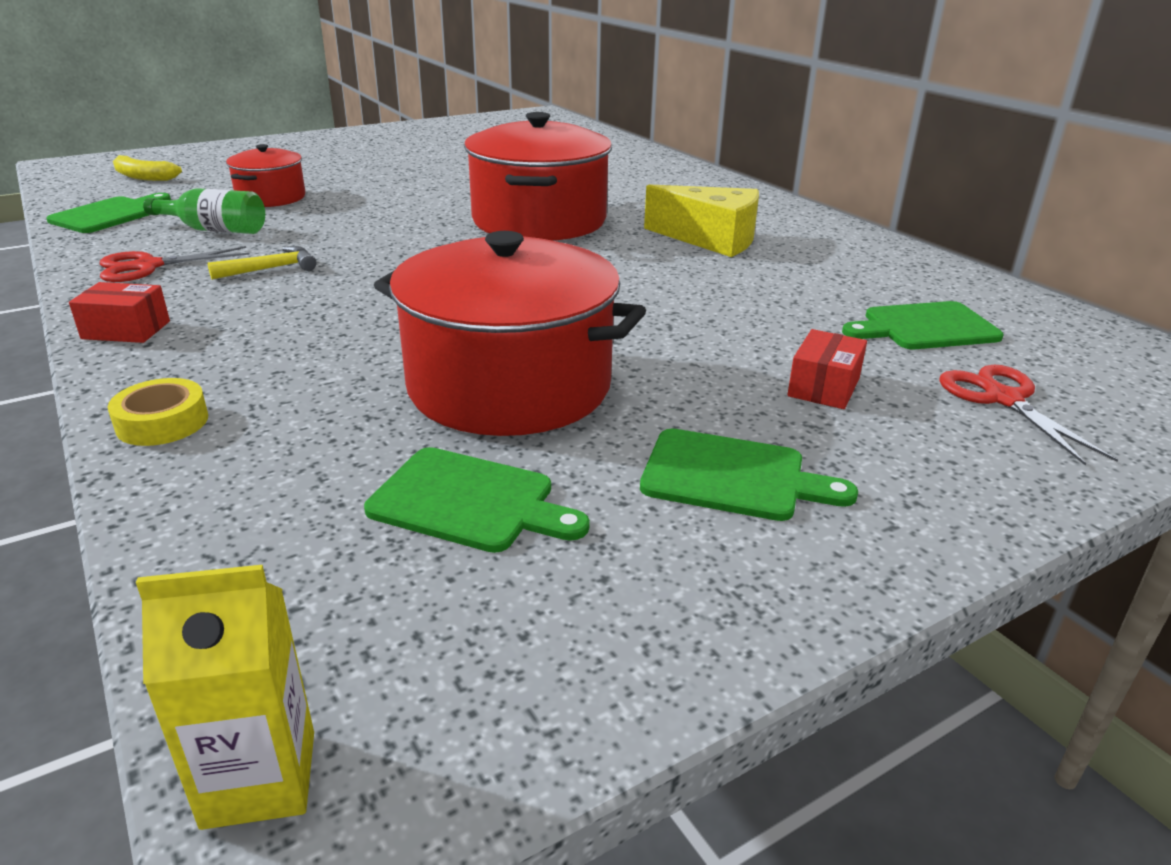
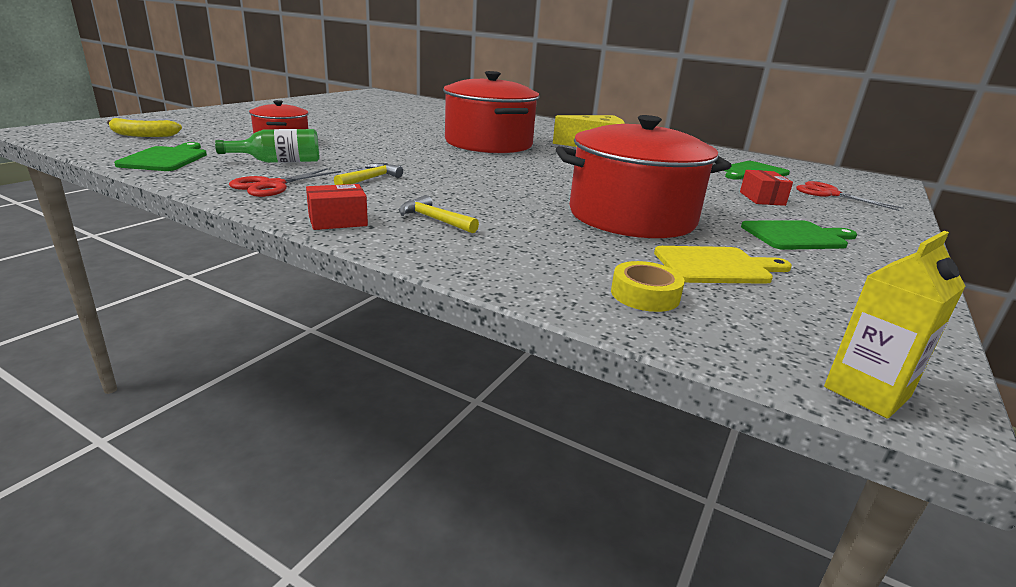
camera: 30 degrees left, 5 degrees down
yellow tape [108,378,208,446] -> yellow tape moved to [611,261,685,312]
green cutting board [364,447,590,553] -> yellow cutting board [654,246,792,284]
none -> yellow hammer [399,195,479,233]

